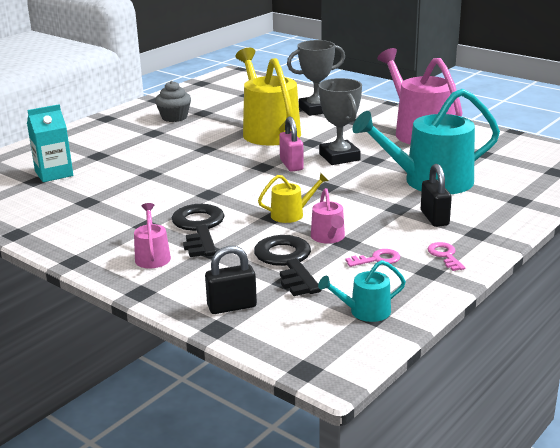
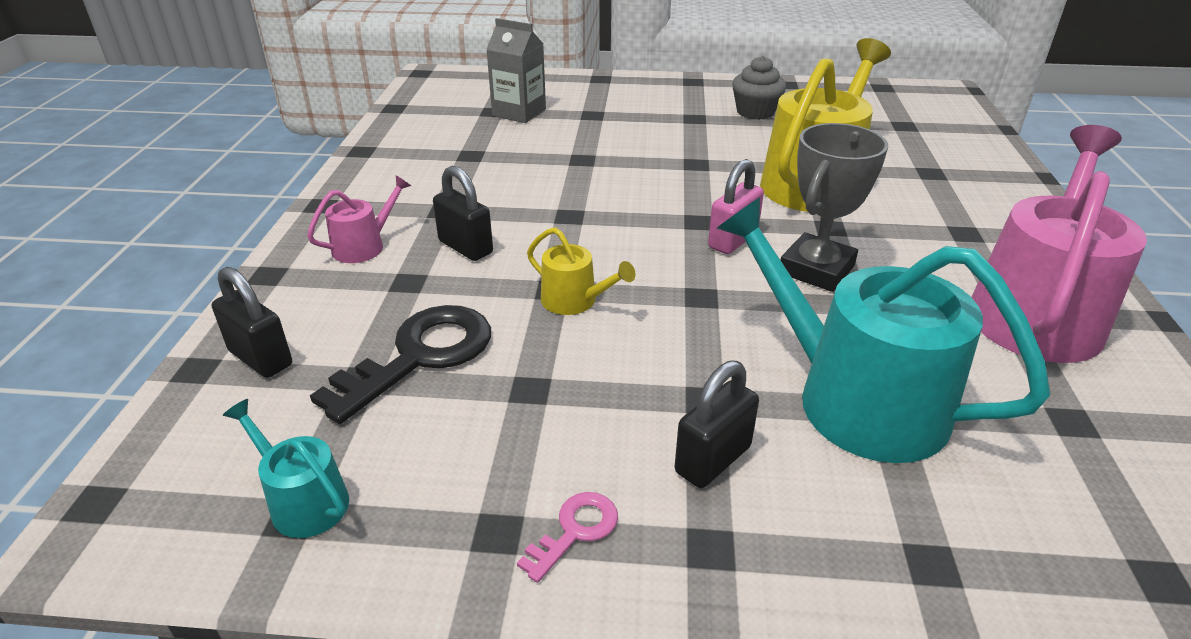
camera: 55 degrees right, 10 degrees up
turquoise carton [27,104,73,182] -> grey carton [486,18,546,123]
black key [172,204,225,257] -> black padlock [433,166,493,261]
grey trophy [287,40,345,116] -> none
pink watering can [311,188,345,244] -> none
pink key [345,249,400,267] -> none

